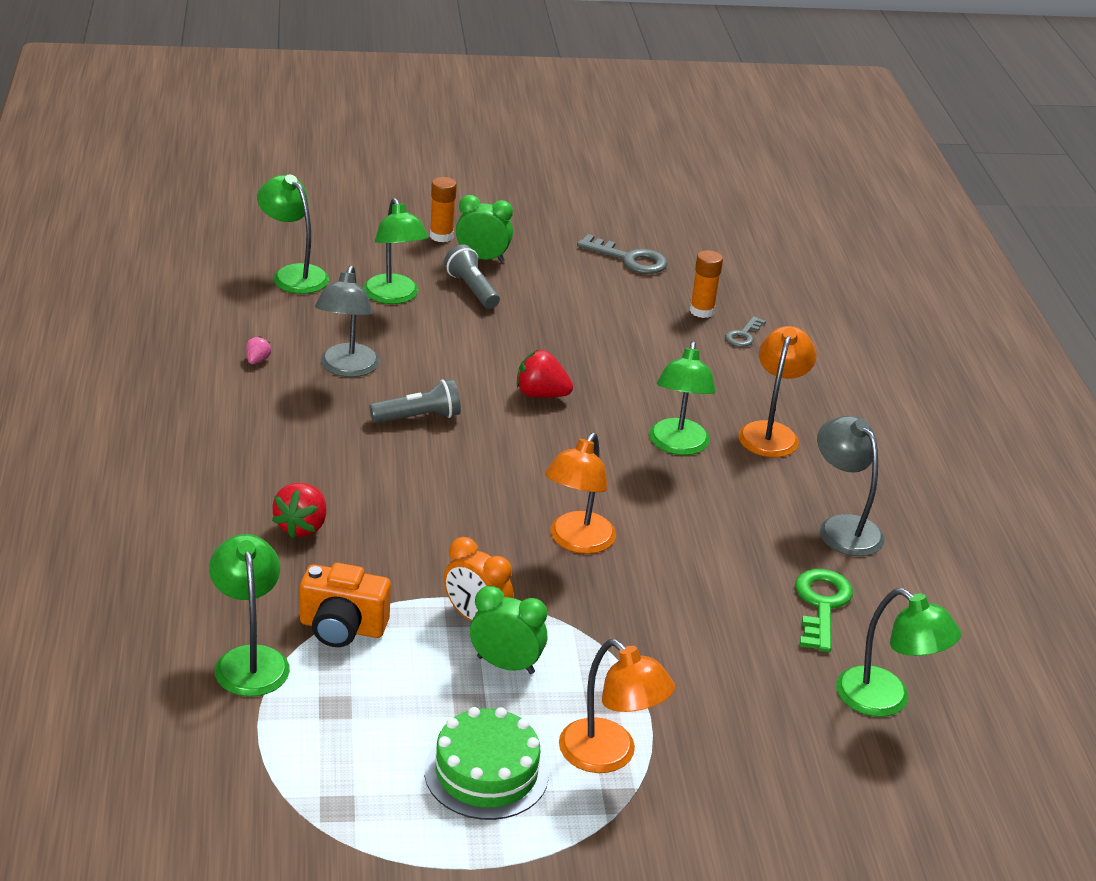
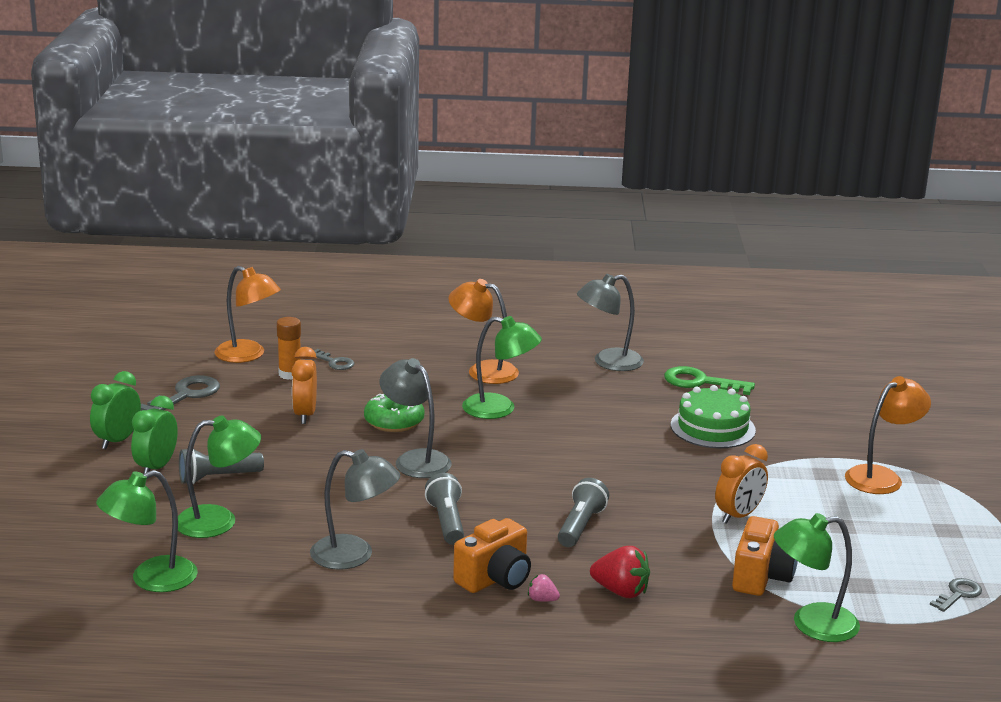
camera: 80 degrees left, 10 degrees down
pink strawberry [246,336,271,364] -> pink strawberry moved to [528,574,560,602]
green cake [424,707,549,820] -> green cake moved to [671,385,756,448]
orange glue stick [430,177,457,242] -> none
green clock [470,586,547,674] -> green clock moved to [90,371,141,449]
red strawberry [517,350,573,398] -> grey lamp [379,358,452,478]
orange lamp [545,433,616,554] -> orange lamp moved to [214,266,281,363]
green lamp [836,588,961,717] -> none
none -> orange clock [291,347,317,424]
none -> green donut [364,394,424,432]
none -> orange camera [453,518,531,593]
none -> grey flashlight [558,478,609,547]
none -> grey key [930,578,982,612]

